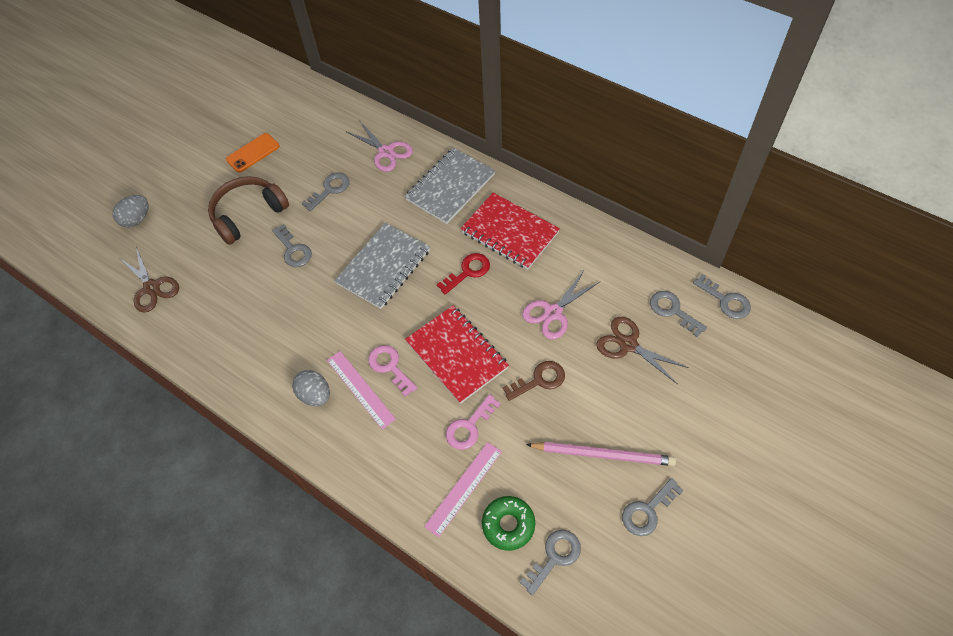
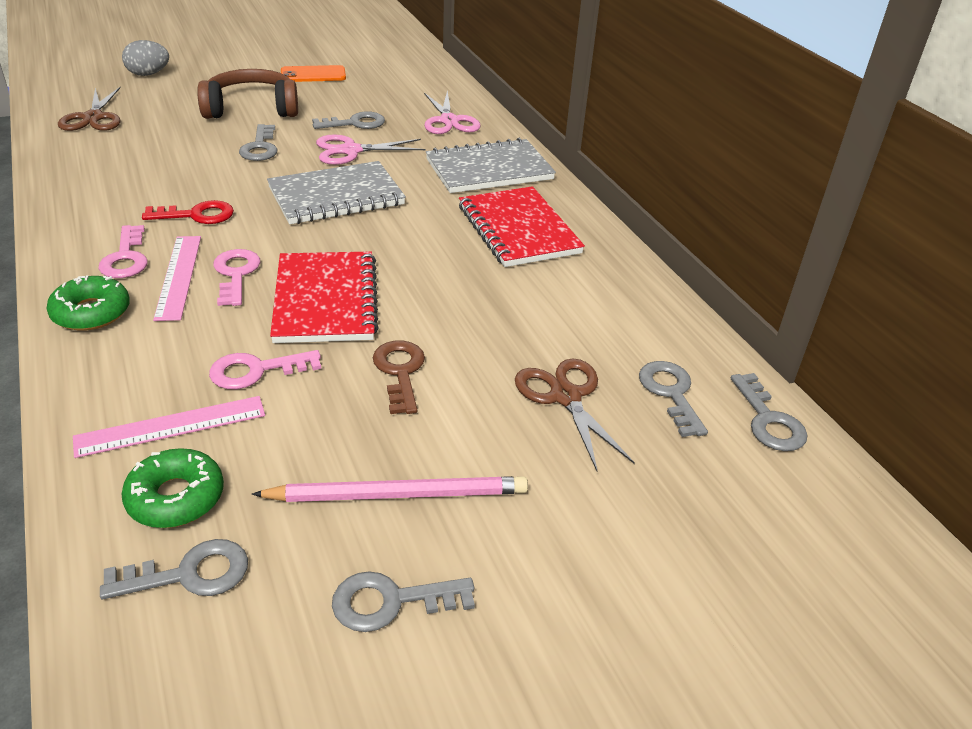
camera: 25 degrees right, 20 degrees down
grey egg [292,370,330,406] -> pink key [98,225,148,278]
red key [437,253,490,294] -> red key moved to [142,200,234,224]
brown key [503,361,565,401] -> brown key turned 105 degrees counterclockwise [373,341,425,414]
pink scissors [522,272,599,339] -> pink scissors moved to [316,134,425,165]
pink pencil [526,442,676,466] -> pink pencil turned 45 degrees counterclockwise [252,476,528,502]
none -> green donut [46,275,130,331]

